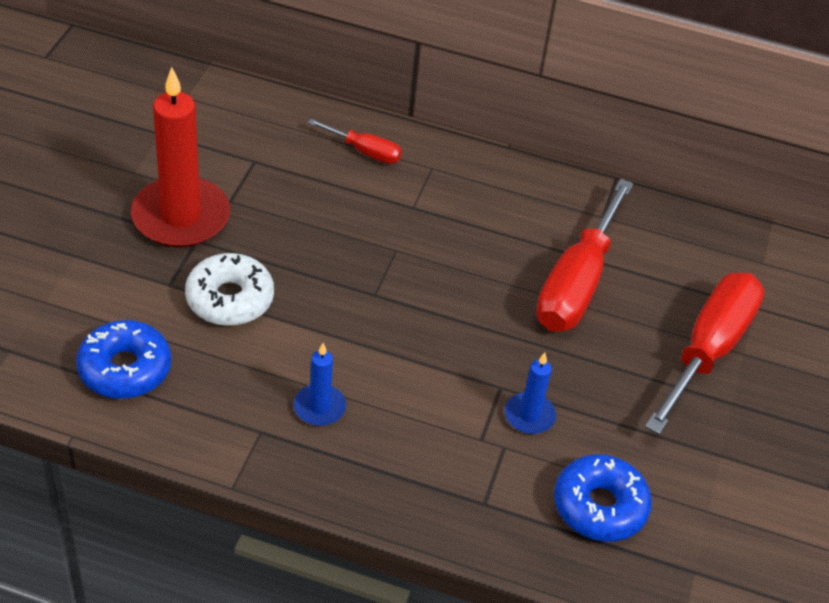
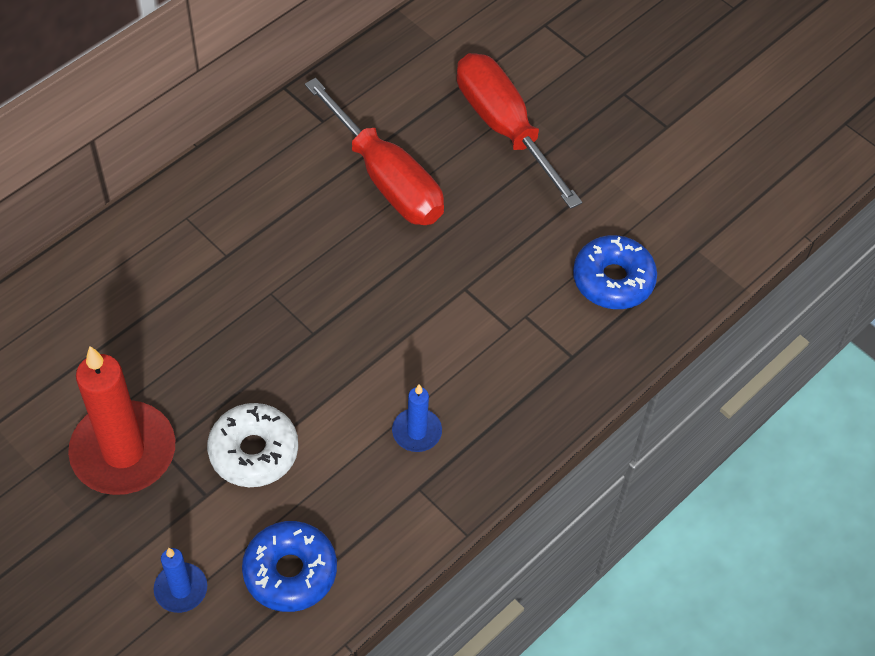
camera: 60 degrees left, 10 degrees up
red screwdriver [308,119,402,164] -> none
blue candle [505,352,556,434] -> blue candle moved to [154,548,207,613]

